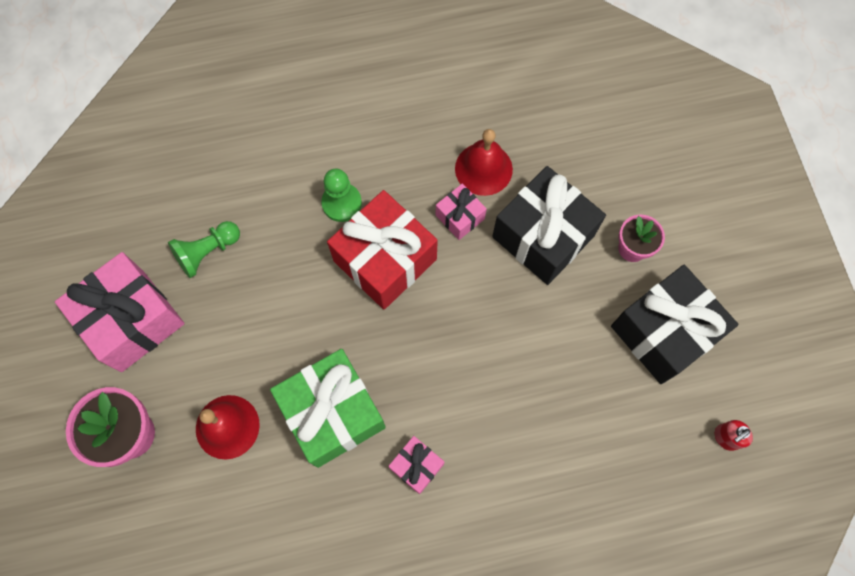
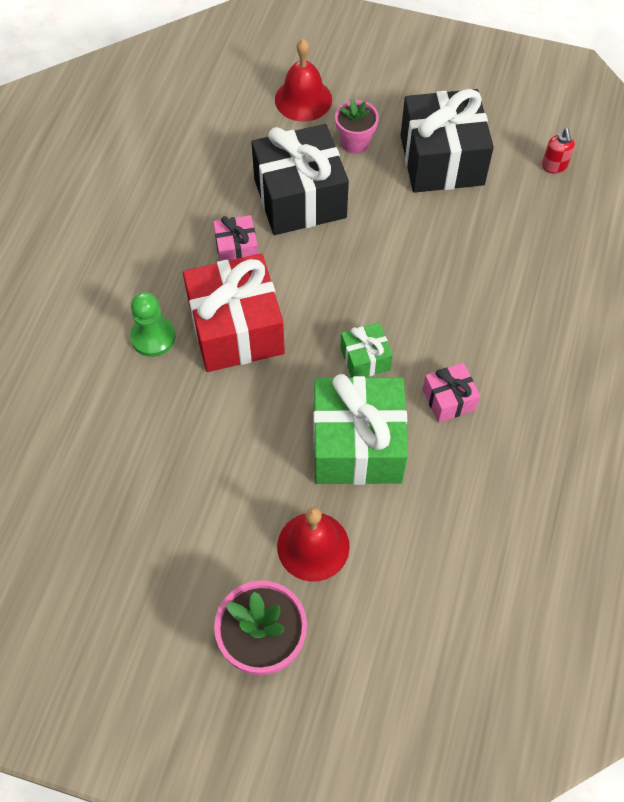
camera: 60 degrees left, 10 degrees down
pink gift [55,252,184,372] -> none
green pawn [168,221,240,278] -> none
red bell [455,129,513,196] -> red bell moved to [275,39,332,122]
none -> green gift [340,323,393,378]

